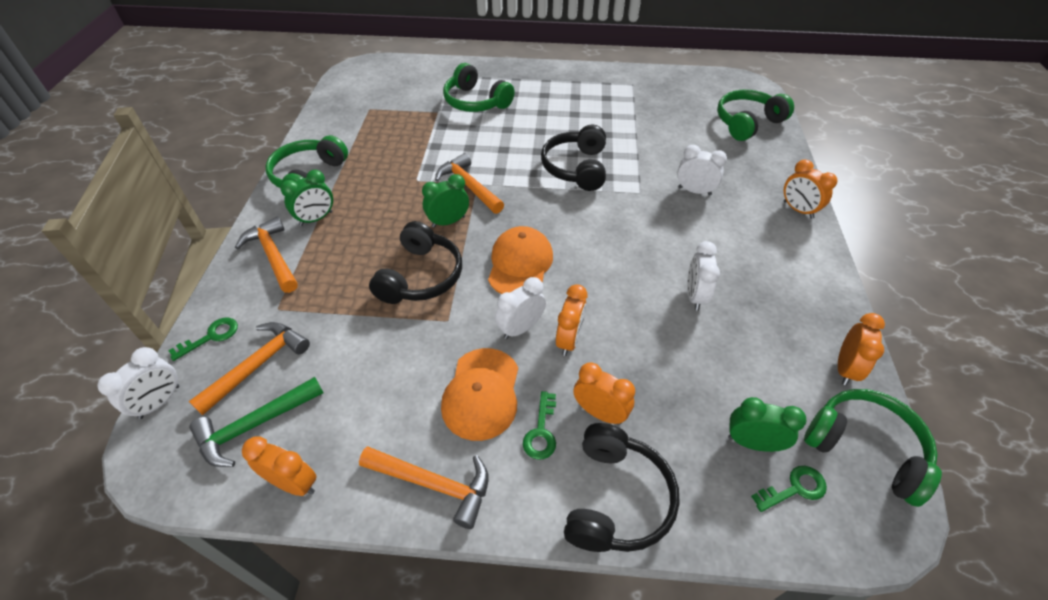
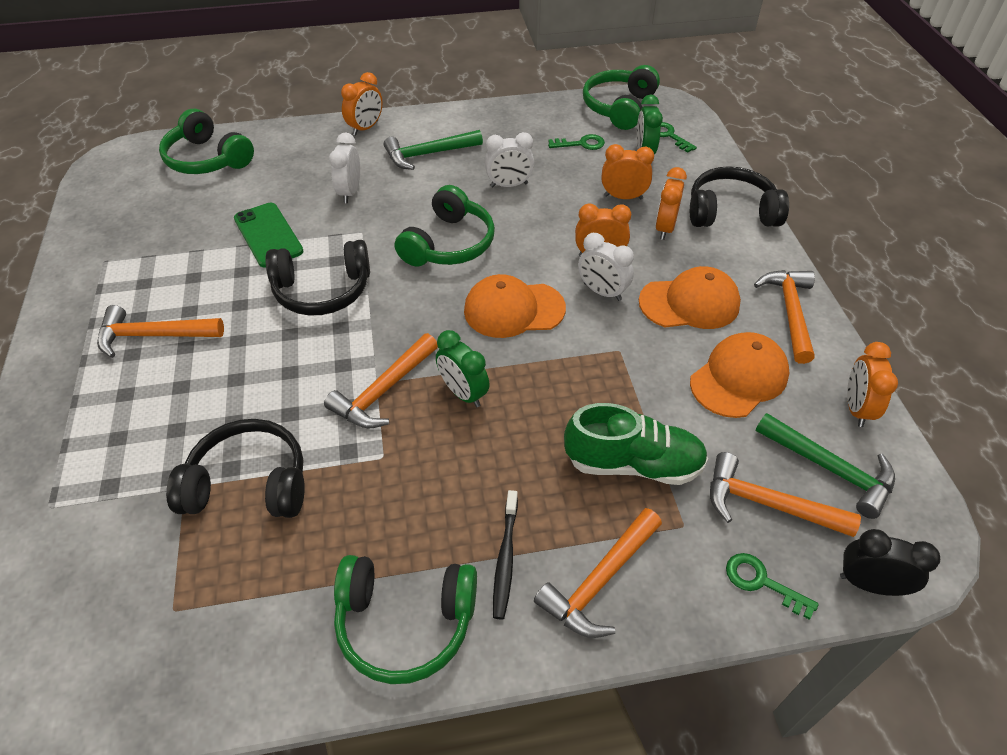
camera: 105 degrees left, 0 degrees up
white clock [97,347,179,419] -> black clock [840,529,940,596]
green clock [281,170,333,226] -> black toothbrush [493,490,518,620]
black headphones [369,221,462,304] -> black headphones moved to [166,419,305,518]
green headphones [443,63,515,112] -> green headphones moved to [395,185,495,266]
green key [523,391,556,460] -> green key moved to [548,134,605,150]
orange clock [838,313,885,385] -> orange clock moved to [602,144,654,200]
none -> orange hammer [97,305,224,358]
none -> green phone [234,203,304,267]
none -> green hammer [384,130,483,170]
none -> green shoe [564,403,708,485]
none -> orange cap [690,332,789,418]

